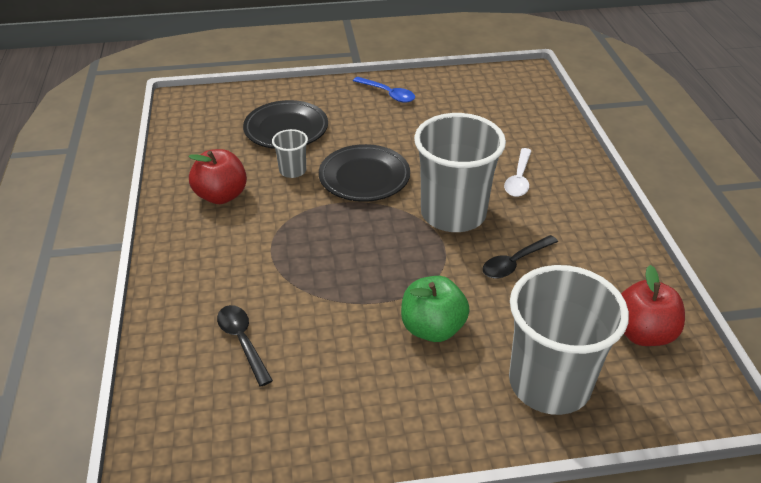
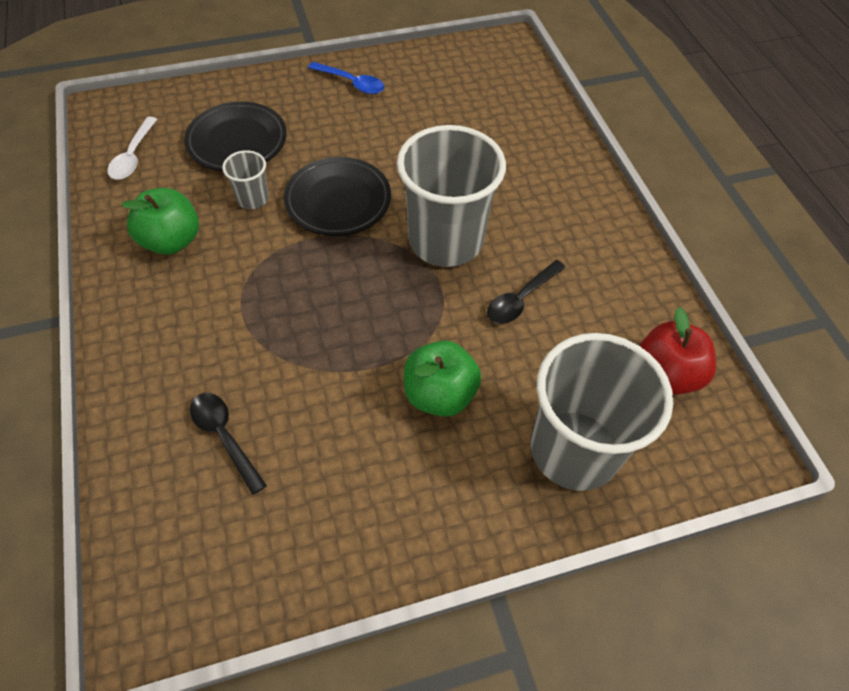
camera: 10 degrees left, 15 degrees up
red apple [188,149,247,204] -> green apple [121,188,199,255]
white spoon [504,148,531,197] -> white spoon moved to [108,117,157,180]

